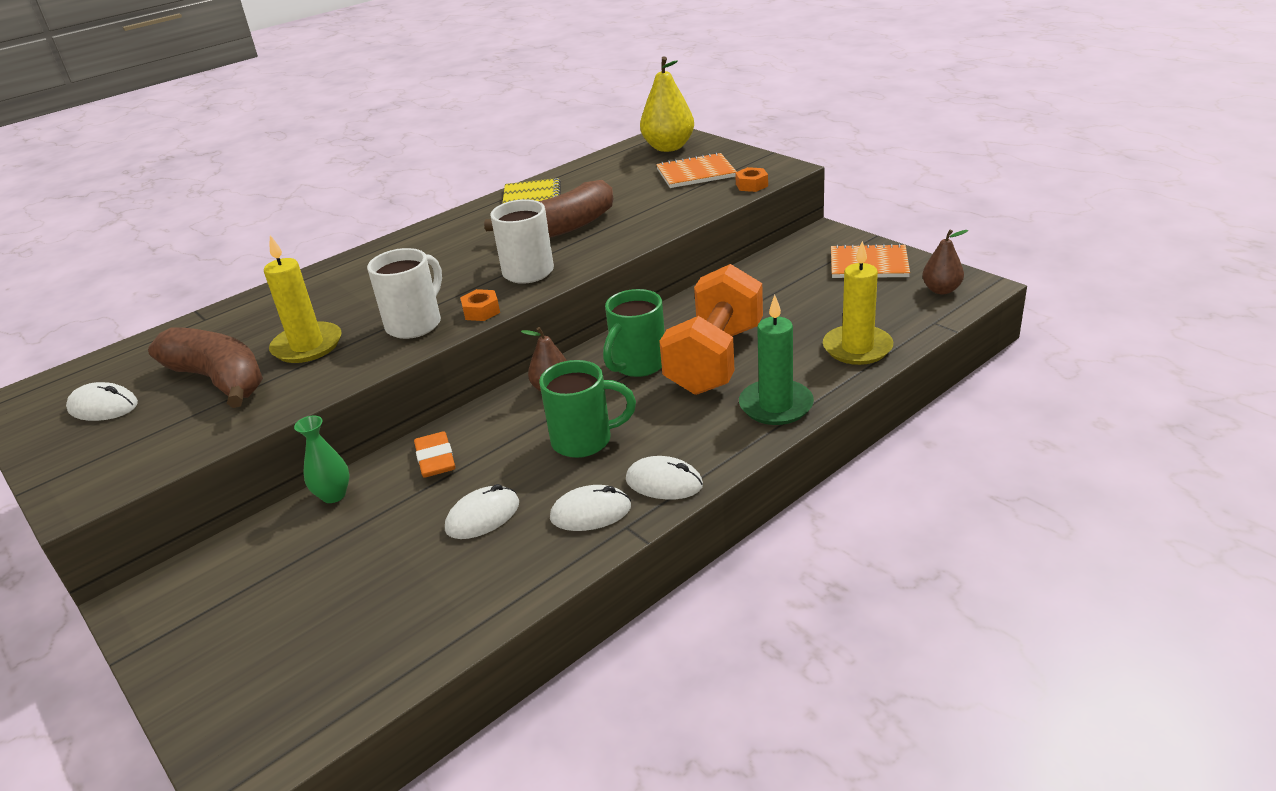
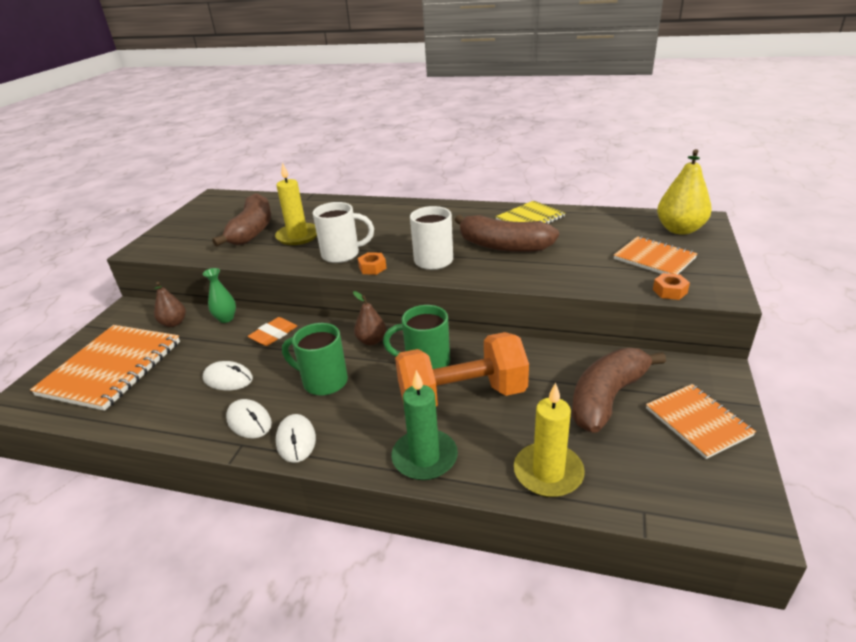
camera: 55 degrees right, 0 degrees up
white mouse [66,382,138,421] -> none
green mug [539,360,636,458] -> green mug turned 150 degrees clockwise [282,323,348,395]
brown pear [922,229,968,294] -> brown pear moved to [154,282,186,327]
none -> orange notebook [30,325,180,411]
none -> brown banana [572,348,666,433]

